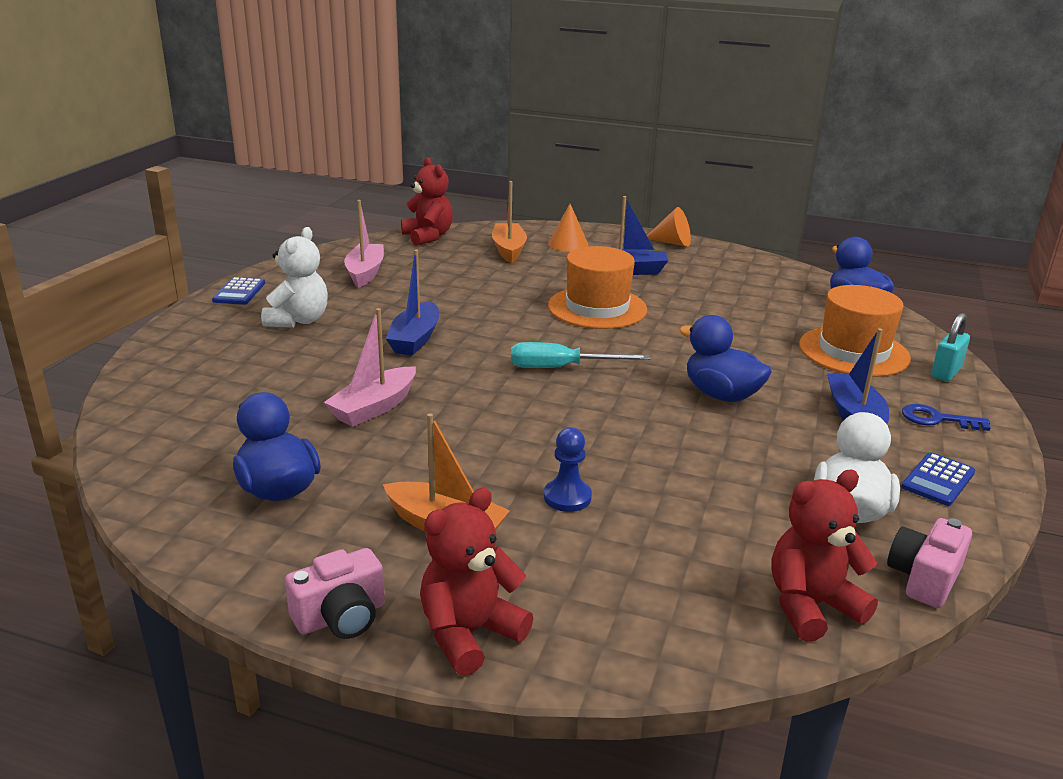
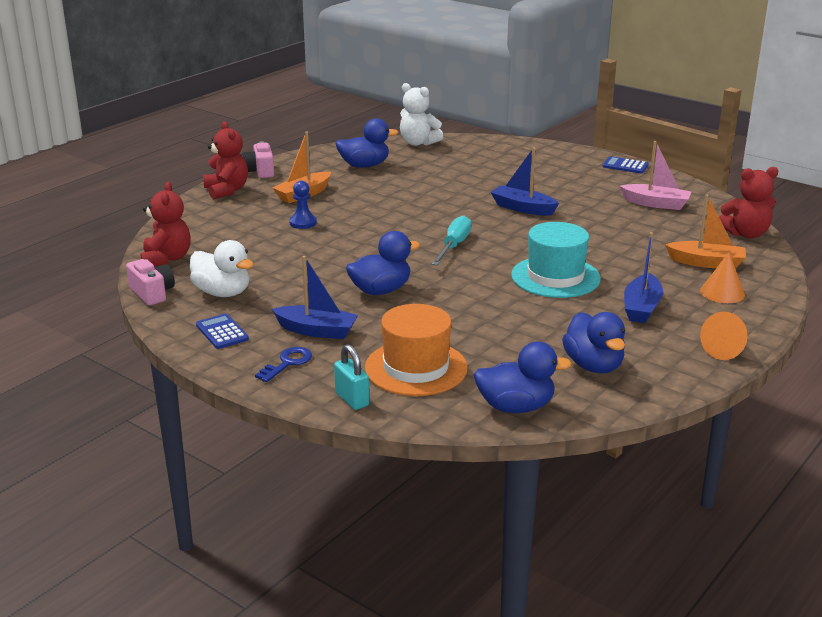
camera: 110 degrees right, 0 degrees up
white teddy bear [261,227,328,328] -> white teddy bear moved to [400,83,444,146]
pink boat [324,308,416,427] -> none
orange hat [548,246,647,329] -> turquoise hat [511,222,601,298]
none -> blue duck [562,312,625,373]

